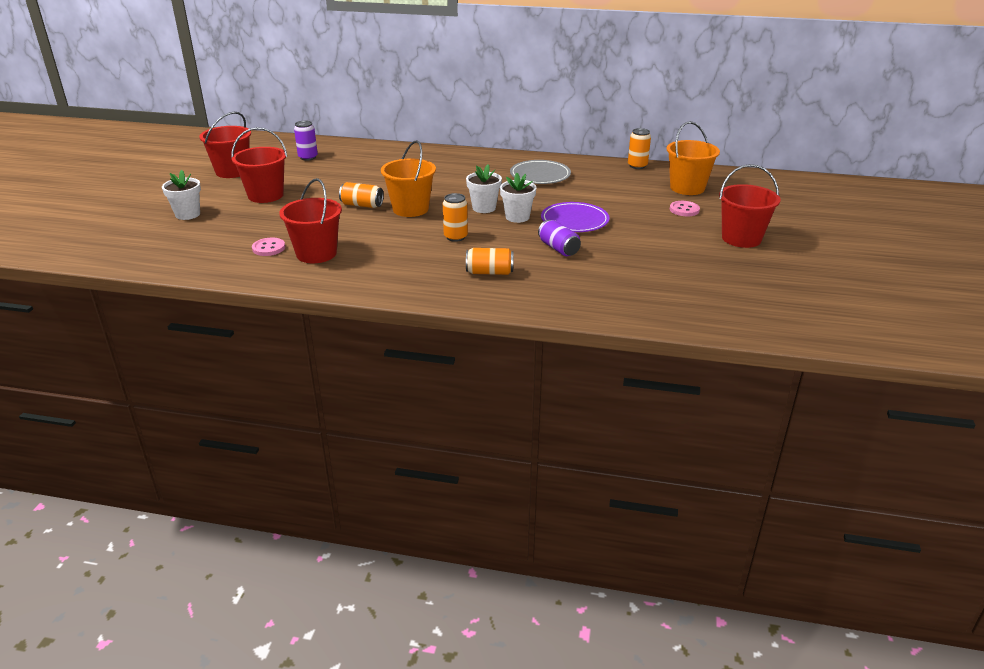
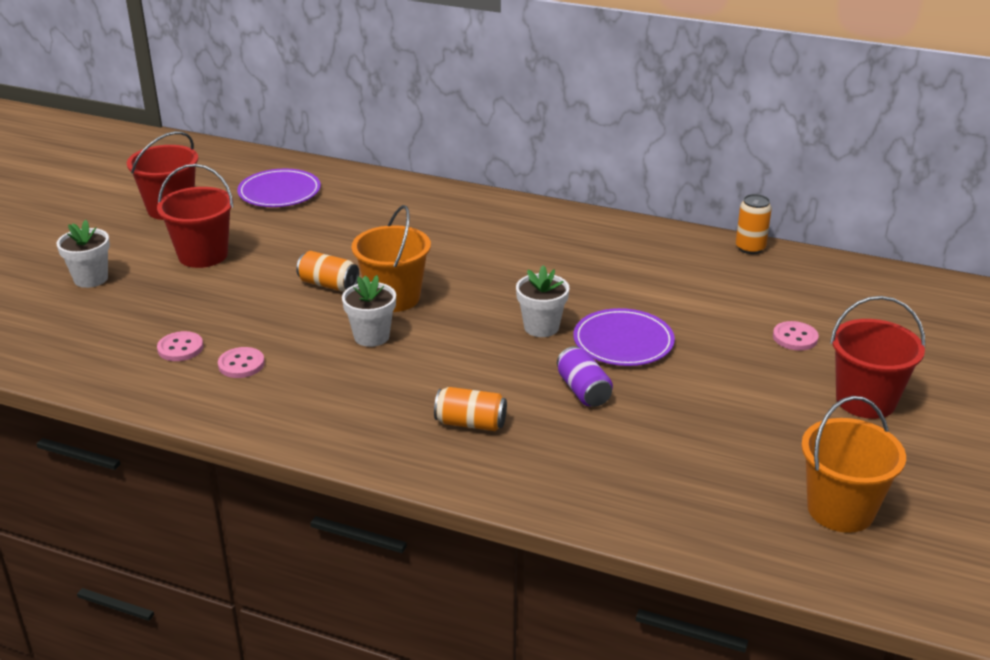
camera: 10 degrees right, 0 degrees up
red bucket [279,178,342,263] -> pink button [218,347,265,378]
purple can [294,121,318,161] -> purple plate [237,169,321,207]
orange can [443,193,468,242] -> none
white flower pot [466,164,502,213] -> white flower pot moved to [342,275,396,347]
grey plate [510,160,571,184] -> none
orange bucket [666,121,720,195] -> orange bucket moved to [801,396,906,533]

